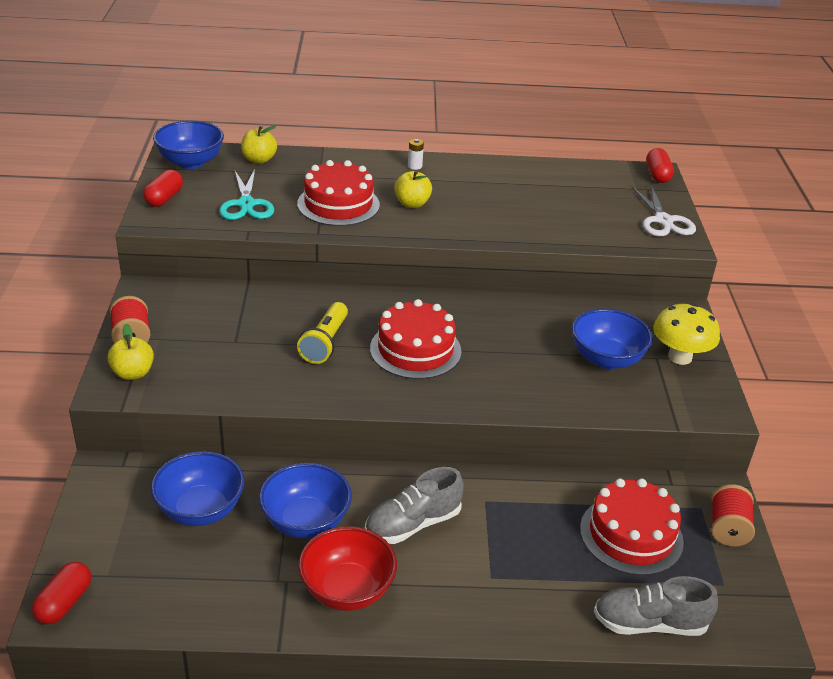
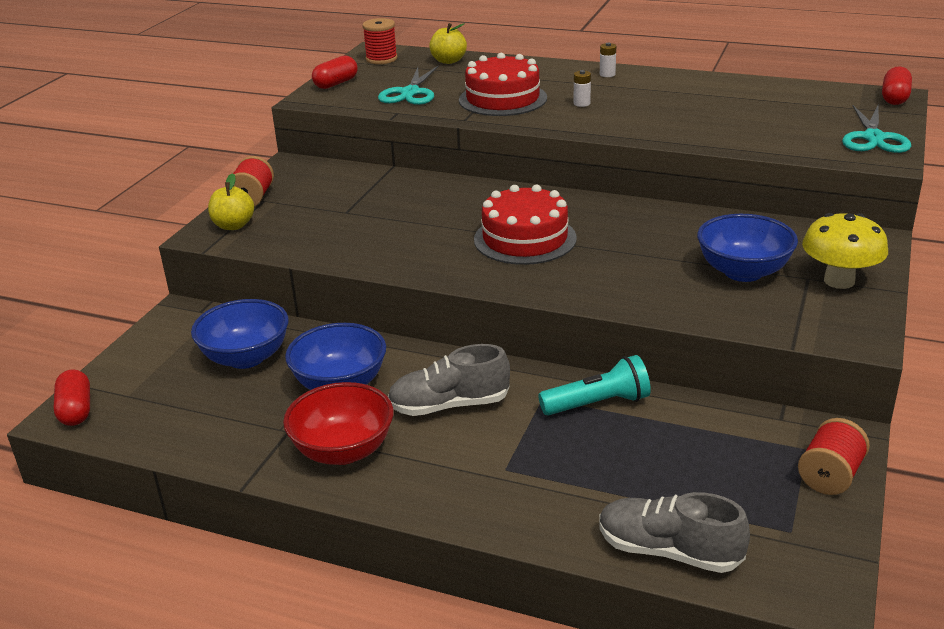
camera: 25 degrees right, 5 degrees down
red capsule [32,562,91,624] -> red capsule turned 60 degrees counterclockwise [54,369,90,426]
blue bowl [153,120,224,169] -> red spool [362,18,398,64]
yellow flashlight [297,302,348,364] -> none
yellow apple [394,170,432,208] -> white battery [574,70,591,107]
red cake [580,479,684,576] -> none
white scissors [632,185,696,237] -> turquoise scissors [842,105,911,153]
none -> turquoise flashlight [538,355,651,416]

